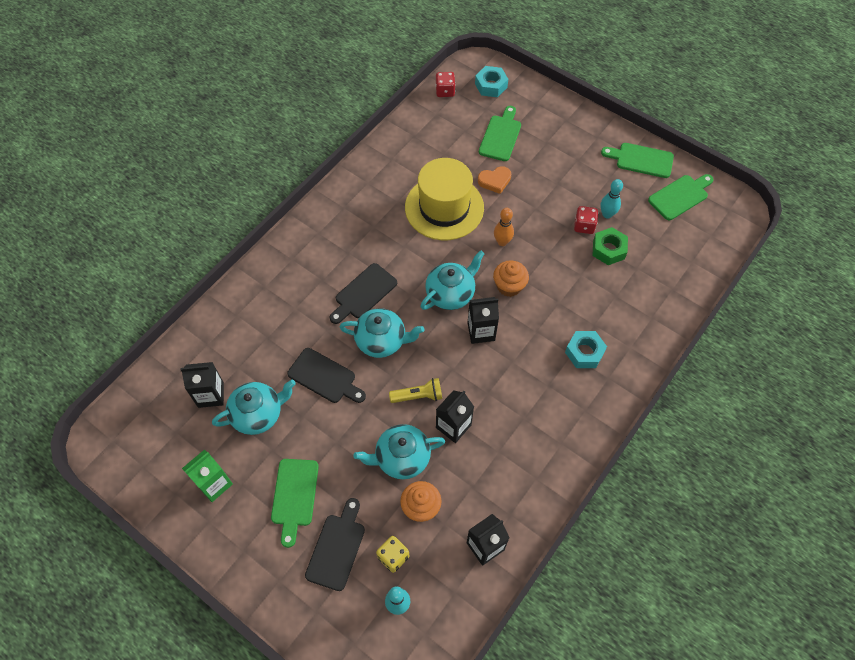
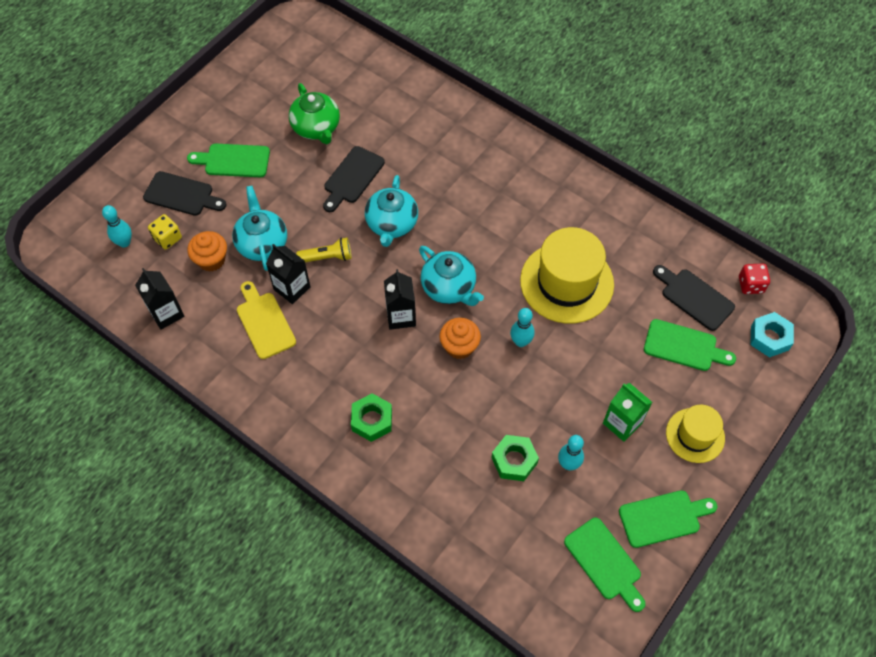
camera: 90 degrees right, 0 degrees up
black carton [180,362,224,408] -> none
green carton [182,449,233,502] -> green carton moved to [603,383,652,442]
turquoise teapot [212,380,296,435] -> green teapot [289,83,340,144]
black cutting board [330,263,397,324] -> black cutting board moved to [653,265,735,331]
yellow flashlight [389,378,442,403] -> yellow flashlight turned 90 degrees counterclockwise [296,238,352,262]
orange heart [478,166,511,194] -> none
orange bowling pin [494,208,514,246] -> turquoise bowling pin [510,308,535,347]
turquoise nut [565,331,607,368] -> green nut [351,393,392,442]
red dice [574,206,598,234] -> none
green cutting board [601,143,674,178] -> green cutting board turned 60 degrees clockwise [619,490,717,548]
none -> yellow cutting board [237,281,296,359]
none -> yellow hat [666,405,725,463]

